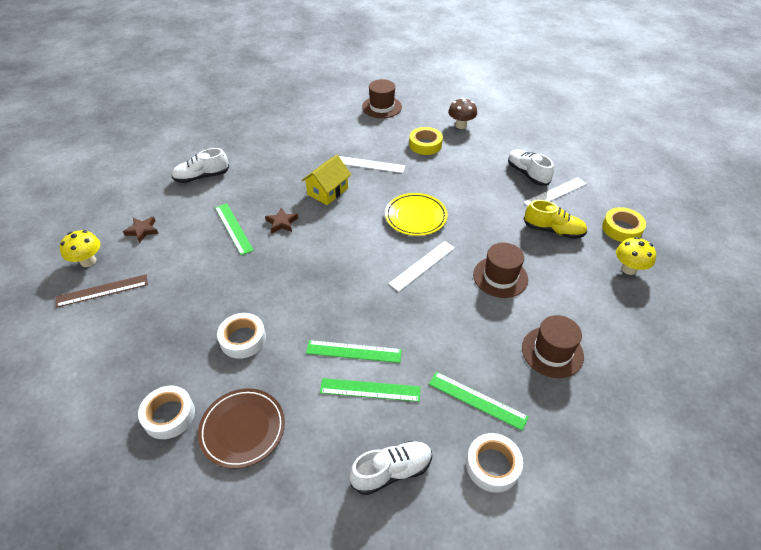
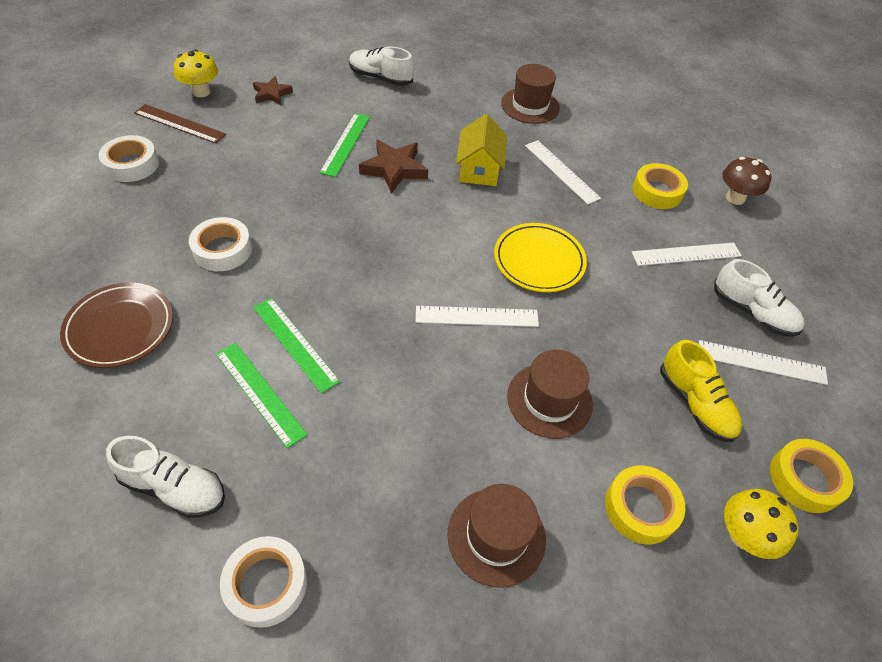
camera: 40 degrees right, 5 degrees up
white tape [138,386,195,439] -> white tape moved to [98,135,159,182]
brown star [265,207,298,233] -> brown star [359,140,428,194], size x1.57
yellow house [301,155,351,205] -> yellow house turned 75 degrees counterclockwise [456,114,507,186]
brown hat [362,79,402,118] -> brown hat moved to [501,64,560,124]
green ruler [429,372,529,431] -> none
white shoe [508,149,554,186] -> white shoe turned 120 degrees clockwise [714,259,805,337]
none -> yellow tape [605,465,685,544]
none -> white ruler [632,242,742,266]

